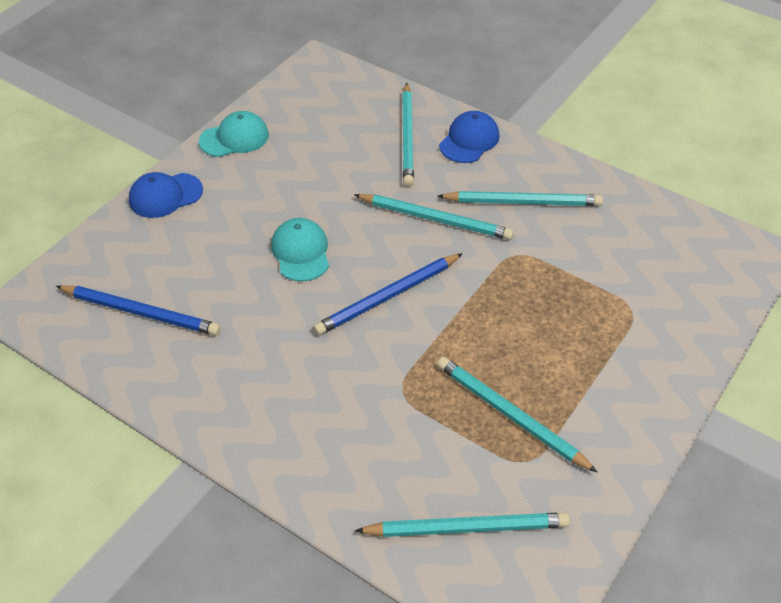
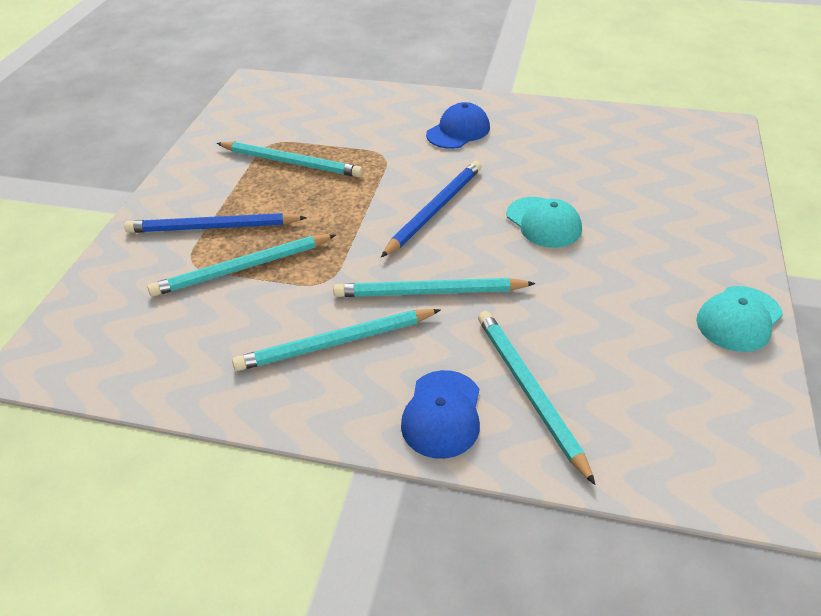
camera: 160 degrees right, 5 degrees down
blue pencil [56,285,221,336] -> blue pencil moved to [124,213,307,233]
blue cap [129,172,203,218] -> blue cap moved to [426,102,490,149]
turquoise pencil [355,513,570,537] -> turquoise pencil moved to [147,234,336,297]

